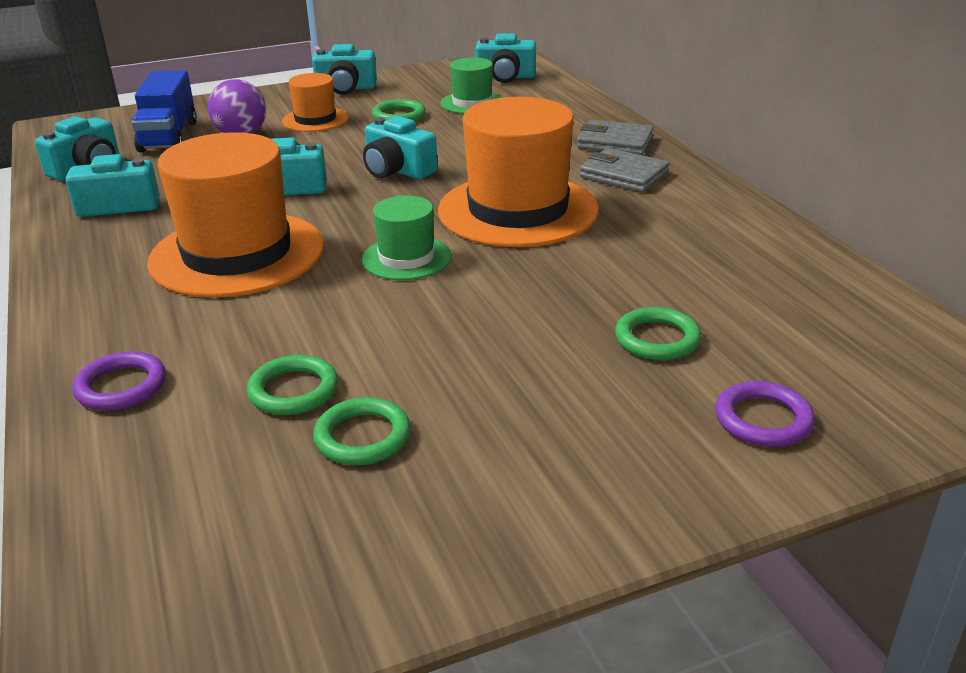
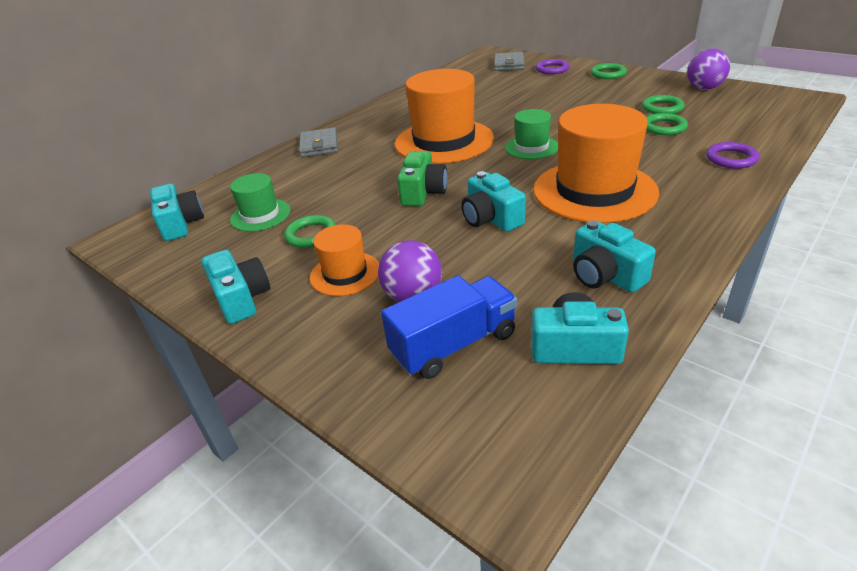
camera: 115 degrees left, 5 degrees up
turquoise camera [363,116,438,179] -> green camera [397,151,447,206]
grey wallet [580,148,669,192] -> grey wallet moved to [494,52,525,71]
green ring [615,307,701,360] -> green ring moved to [591,63,627,79]
none -> purple ball [687,49,730,90]

